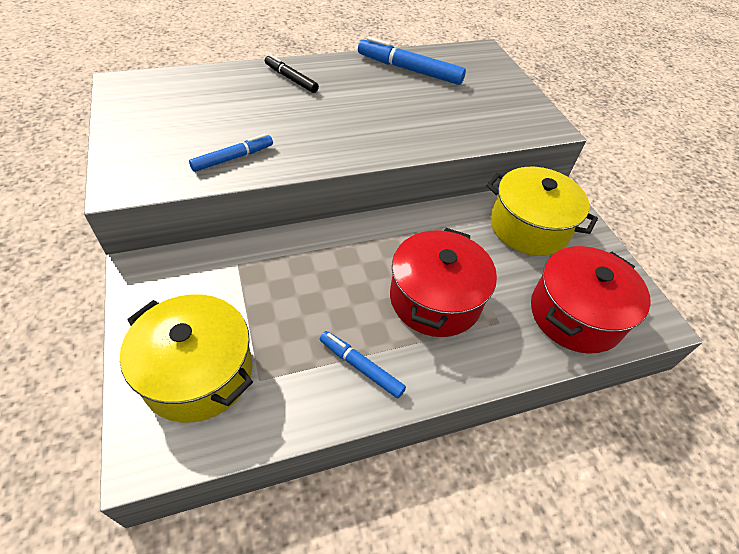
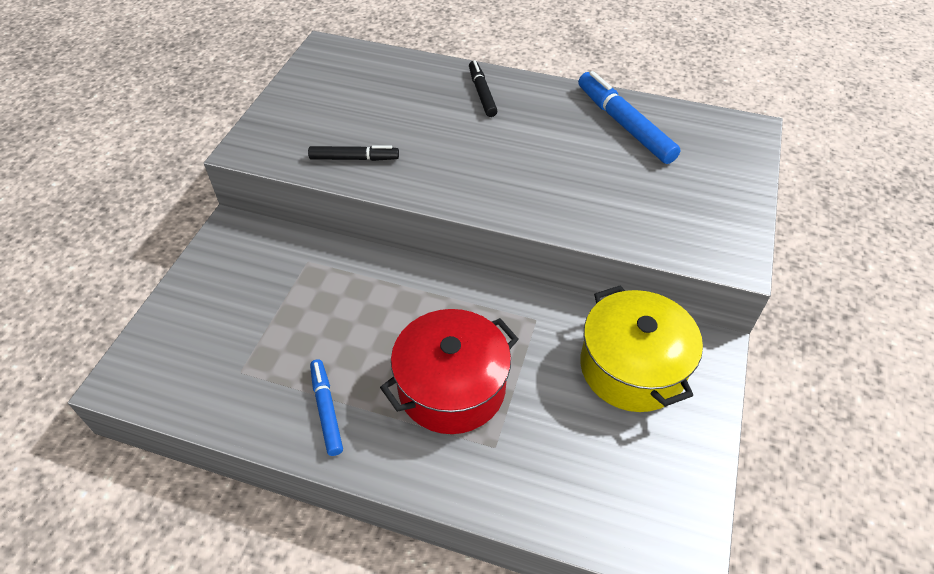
camera: 40 degrees right, 0 degrees up
yellow pot [120,294,253,422] -> none
blue marker [189,134,273,172] -> black marker [308,145,399,161]
red pot [531,246,651,354] -> none

